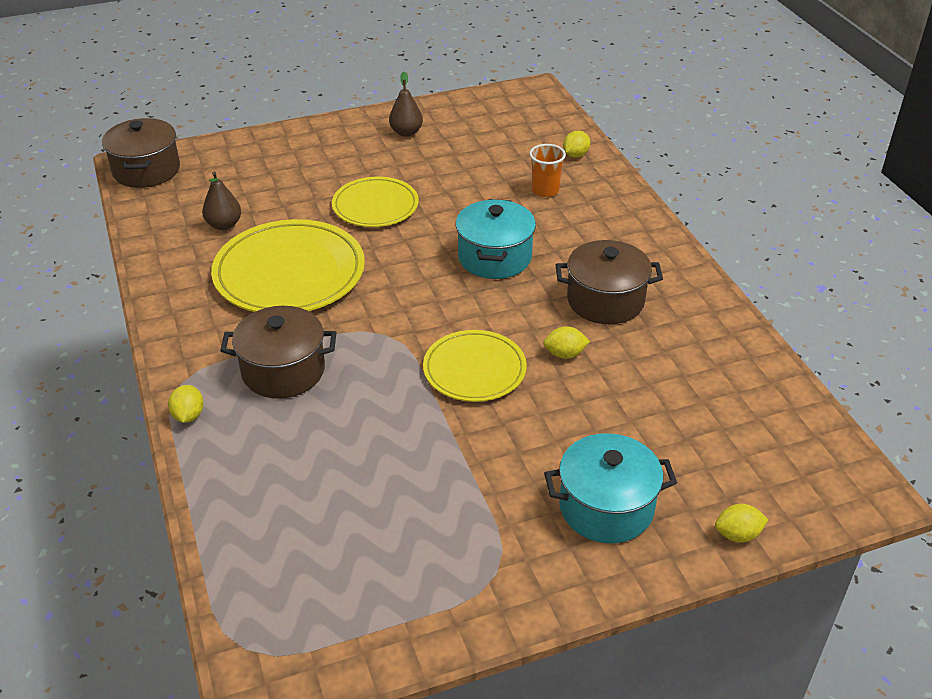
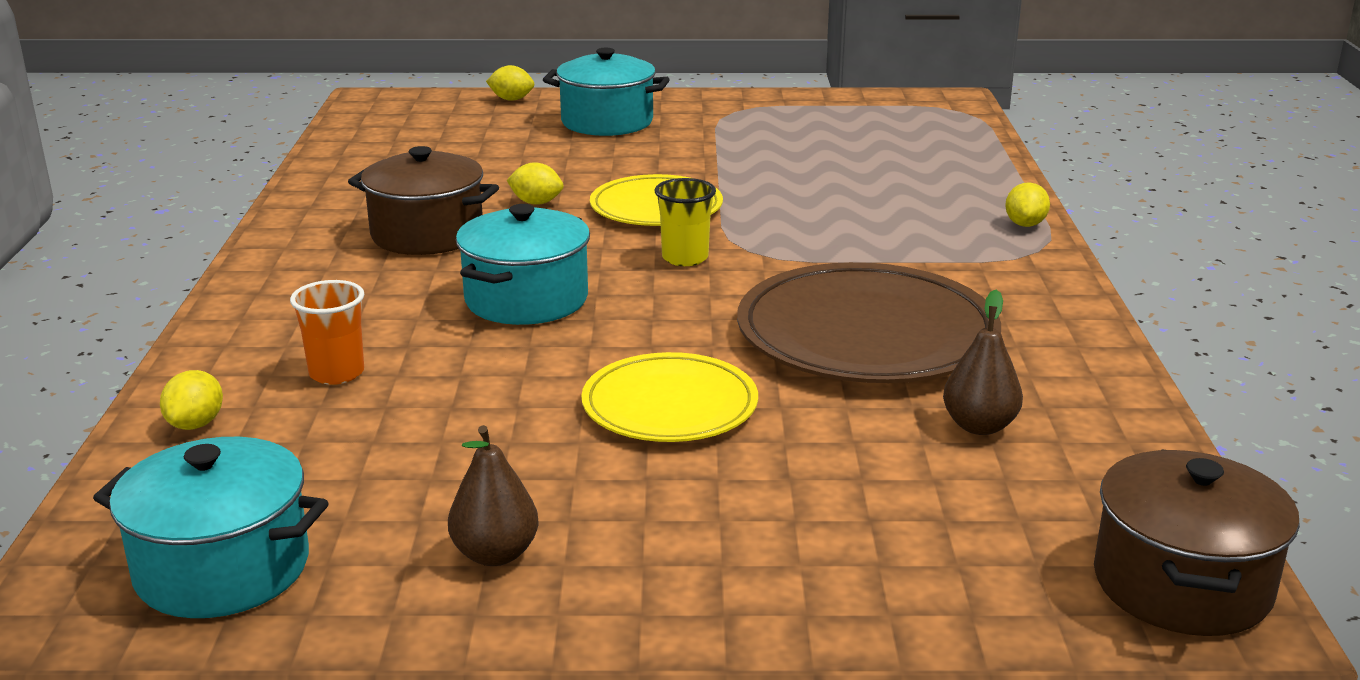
camera: 160 degrees left, 15 degrees down
yellow plate [211,219,365,312] -> brown plate [737,262,1001,383]
brown pot [220,306,337,399] -> none
yellow lemon [563,131,590,158] -> yellow lemon turned 45 degrees counterclockwise [160,370,223,430]
none -> turquoise pot [93,437,329,618]
none -> yellow cup [655,178,716,266]

